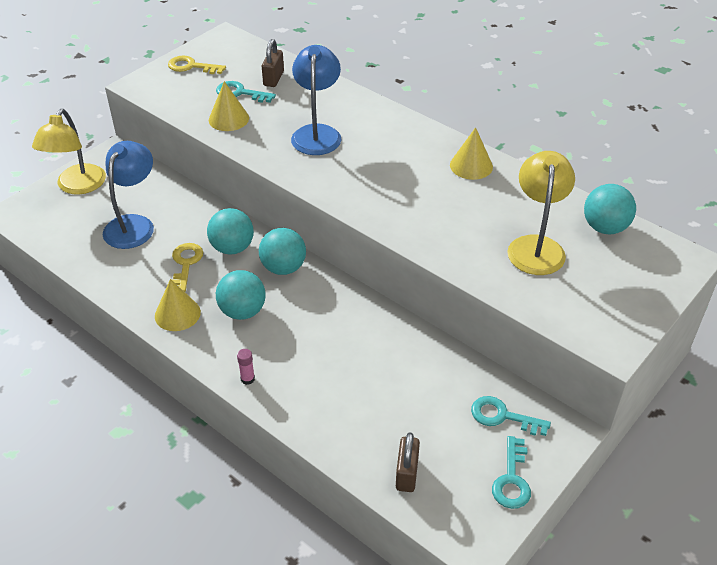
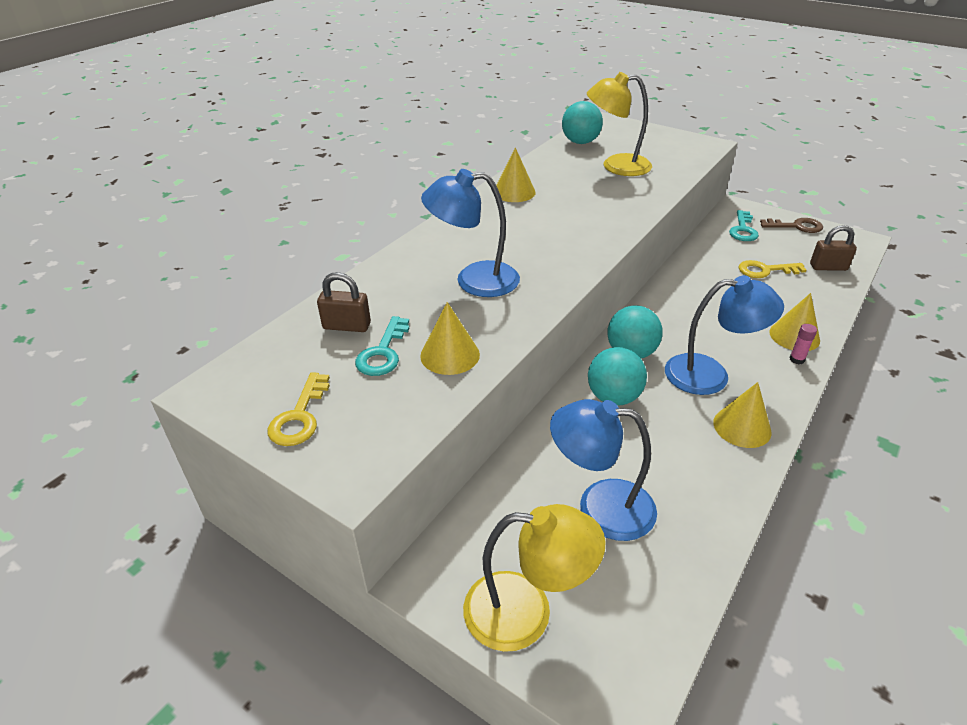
camera: 95 degrees left, 5 degrees down
yellow key [171,243,203,292] -> yellow key moved to [738,260,806,278]
turquoise ball [216,270,266,320] -> blue lamp [665,275,784,395]
turquoise key [492,436,531,509] -> brown key [760,218,823,233]
none -> yellow cone [769,293,820,351]

